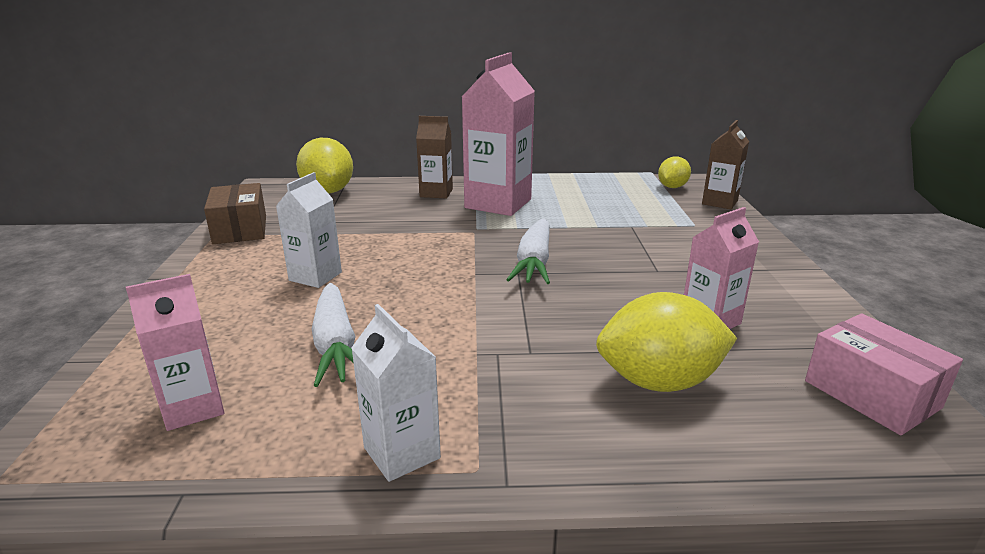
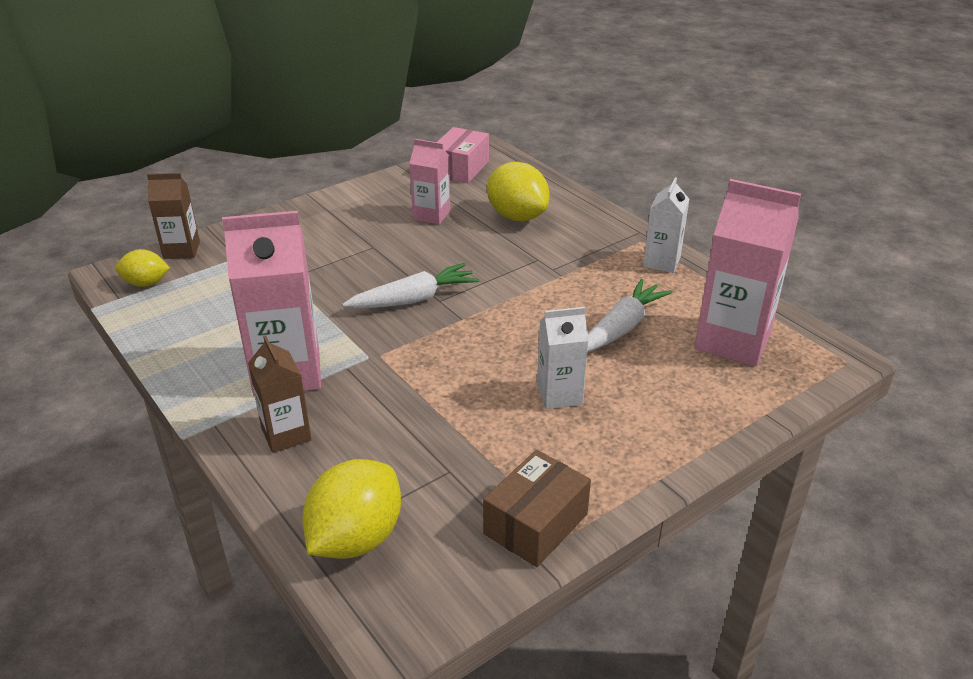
camera: 125 degrees left, 10 degrees up
pink carton [126,274,225,431] -> pink carton [694,179,801,366], size x1.76

